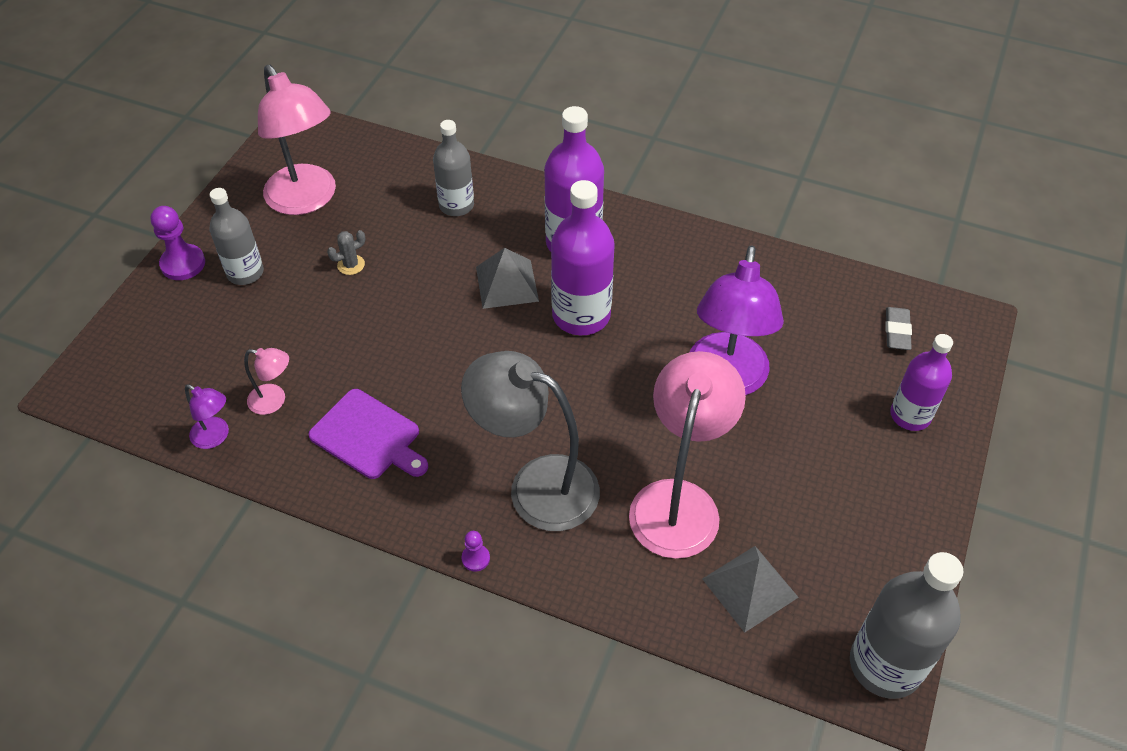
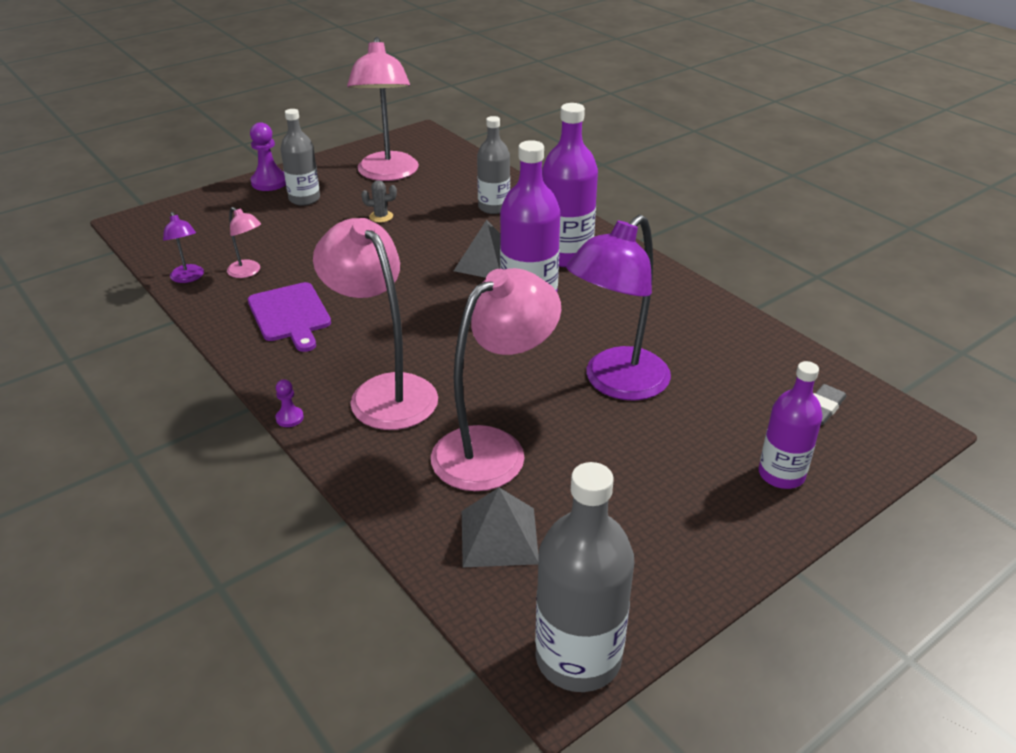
camera: 30 degrees right, 15 degrees down
grey lamp [461,351,600,531] -> pink lamp [313,218,438,430]

